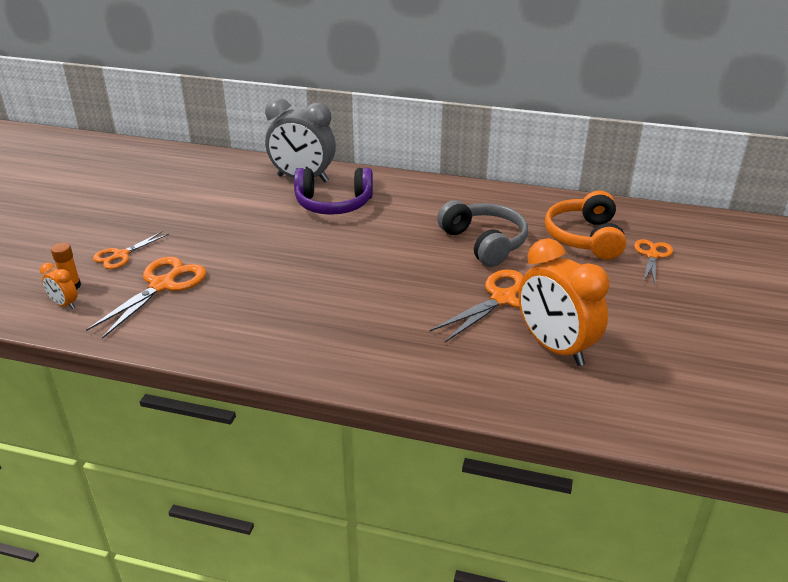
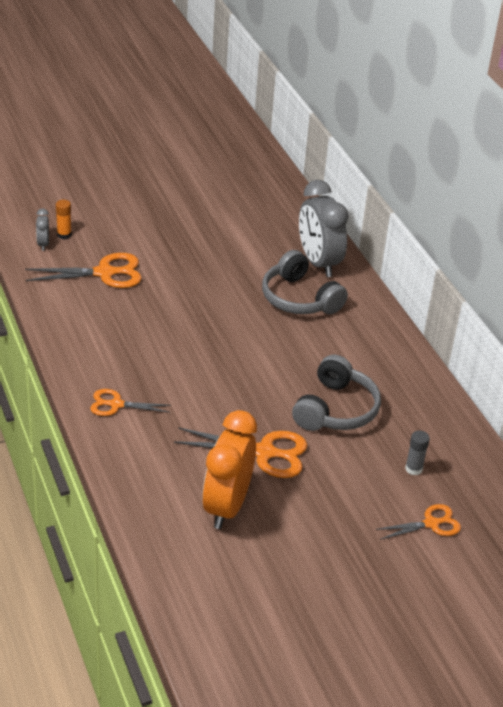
camera: 50 degrees right, 5 degrees up
orange clock [40,263,77,309] -> grey clock [36,208,49,251]
orange scissors [93,231,169,269] -> orange scissors moved to [90,389,171,416]
purple headphones [294,168,373,215] -> grey headphones [262,250,348,314]
orange headphones [545,190,626,260] -> grey glue stick [405,430,430,475]

